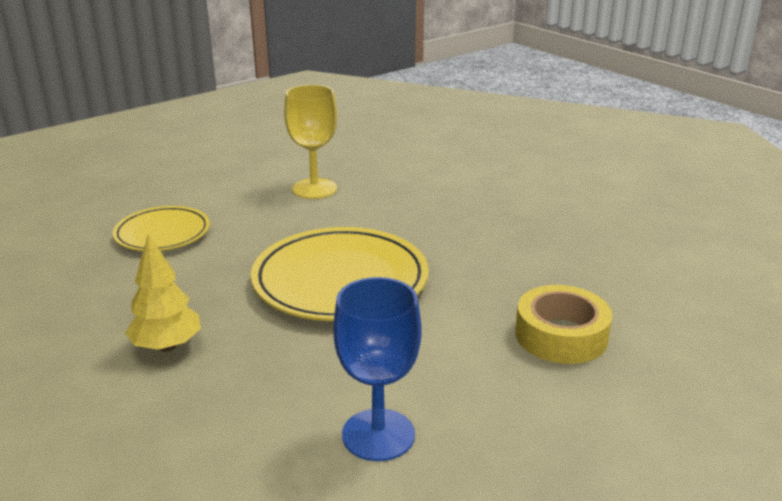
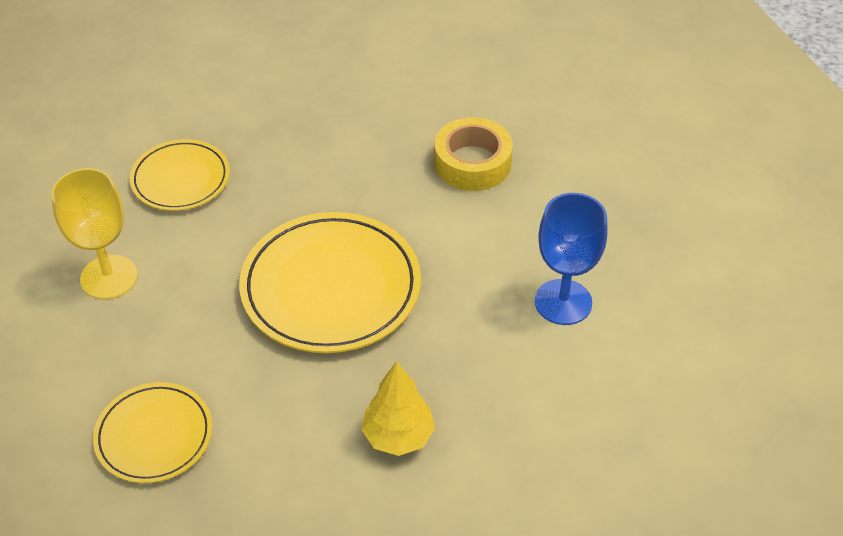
camera: 75 degrees left, 20 degrees up
none -> yellow plate [130,139,230,211]

